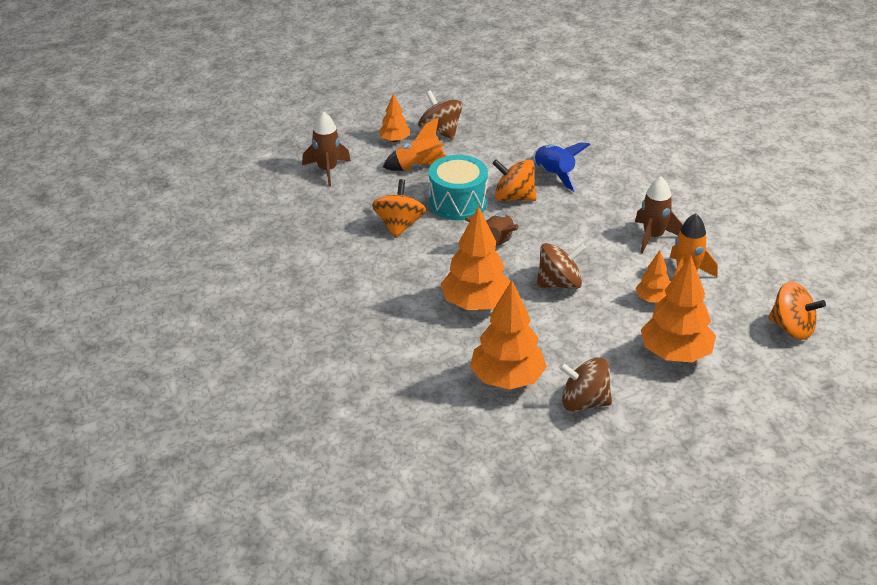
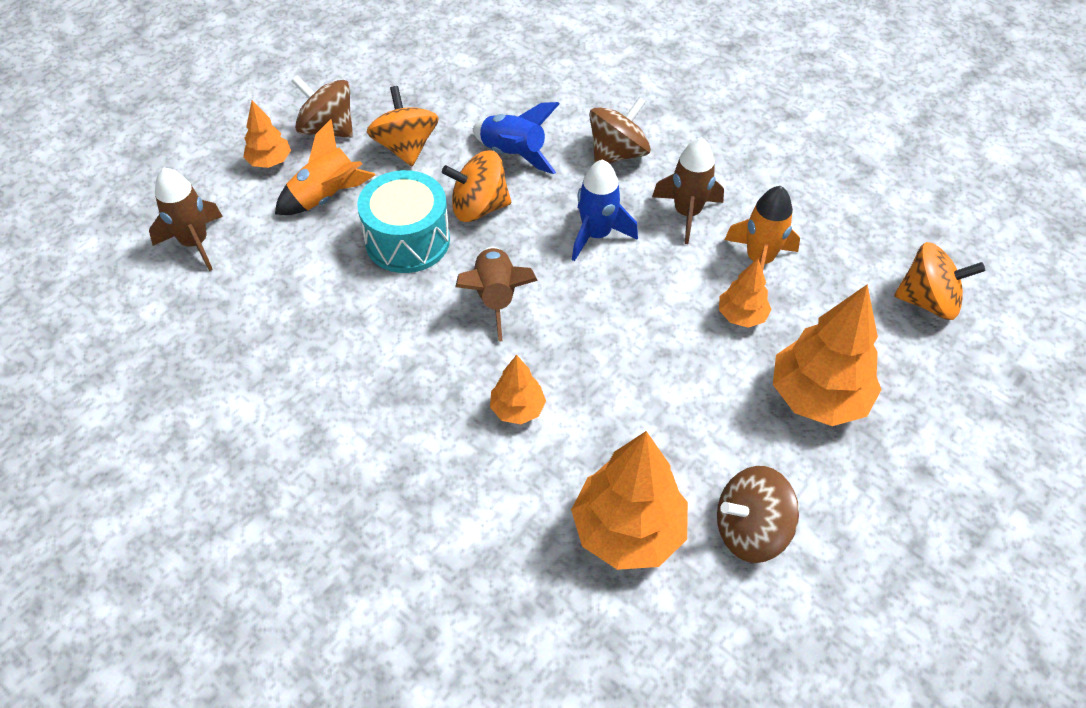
camera: 25 degrees left, 15 degrees up
orange spinning top [372,179,426,238] -> orange spinning top moved to [367,86,439,166]
orange tree [440,206,511,310] -> orange tree [490,355,546,424], size x0.53
brown spinning top [537,243,586,289] -> brown spinning top moved to [589,97,651,163]
none -> blue rocket [572,159,638,261]

